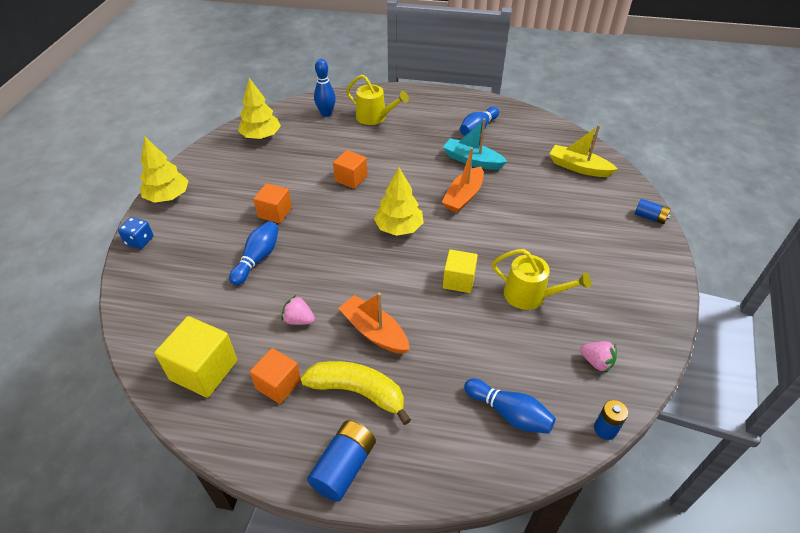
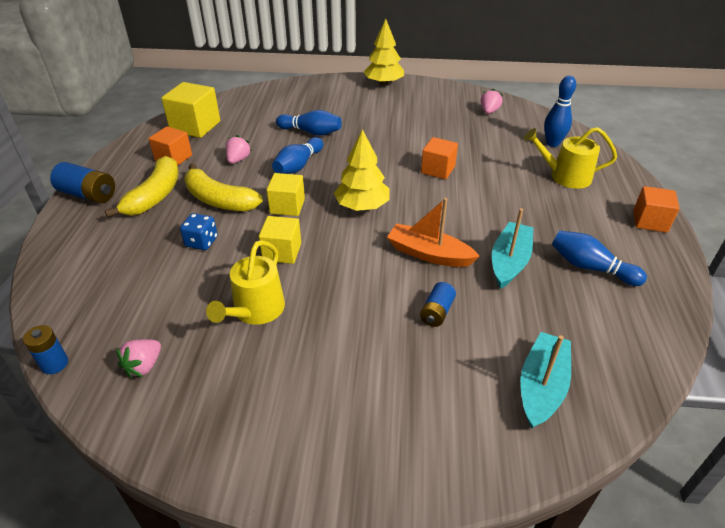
camera: 85 degrees right, 5 degrees down
blue dice [118,217,153,249] -> blue dice moved to [180,213,218,250]
yellow tree [238,78,281,139] -> pink strawberry [480,89,503,114]
orange cube [254,183,292,223] -> orange cube moved to [633,186,680,233]
orange boat [338,293,410,354] -> yellow banana [184,163,263,211]
yellow watering can [346,75,409,125] -> yellow watering can turned 75 degrees clockwise [524,127,617,189]
blue bowling pin [464,379,556,434] -> blue bowling pin moved to [272,137,323,174]
yellow boat [550,125,618,177] -> turquoise boat [520,332,571,429]
blue battery [635,199,671,224] -> blue battery moved to [420,282,456,327]
none -> yellow cube [266,173,305,216]

